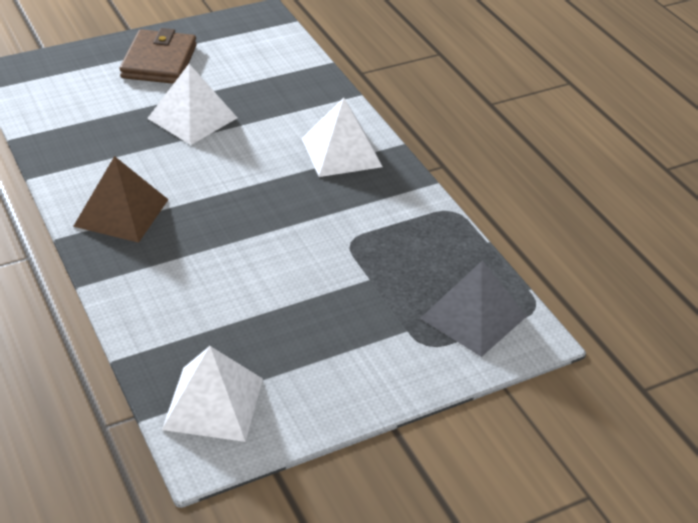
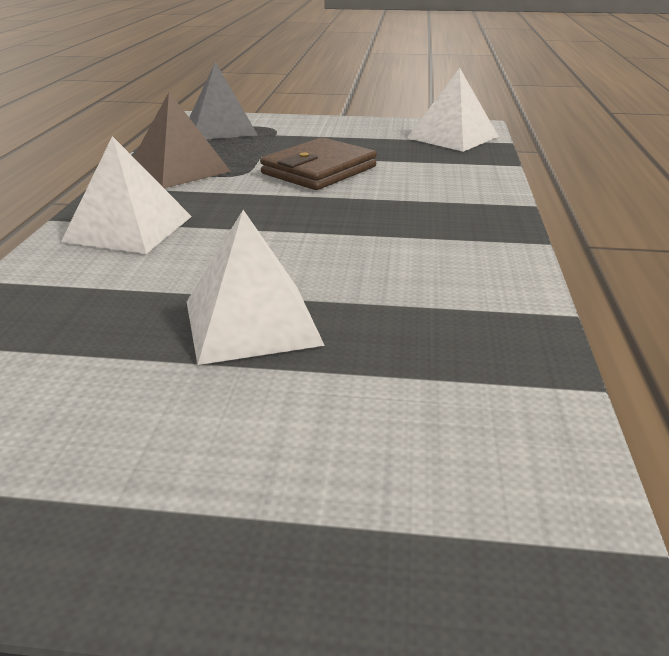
camera: 145 degrees left, 10 degrees down
brown pyramid [73,156,169,243] -> brown pyramid moved to [134,92,231,188]
brown wallet [120,28,197,84] -> brown wallet moved to [260,137,377,190]

